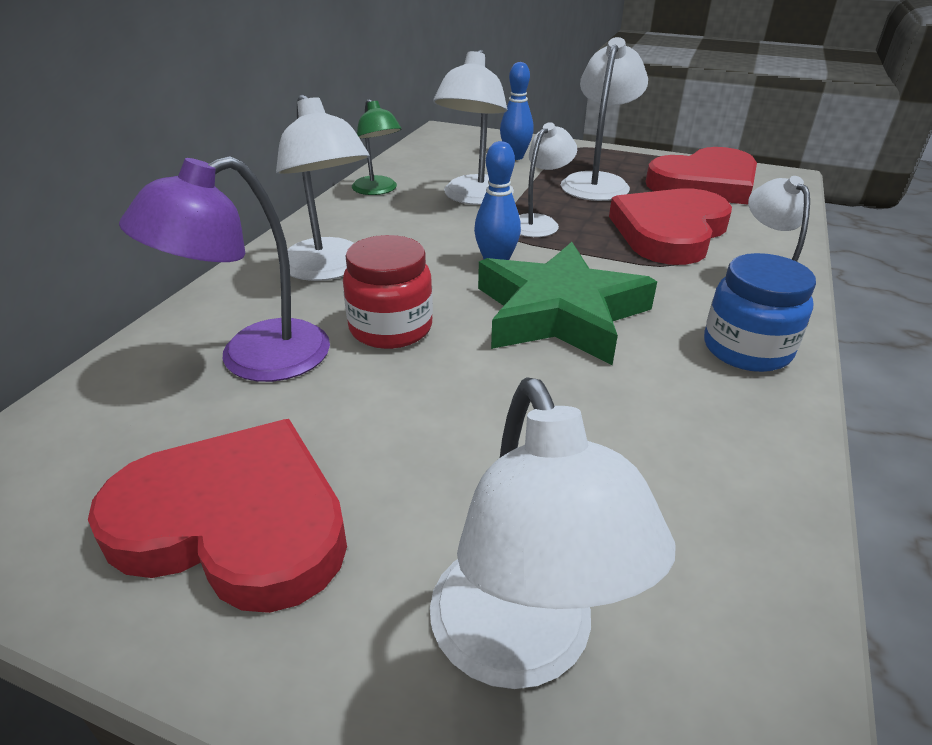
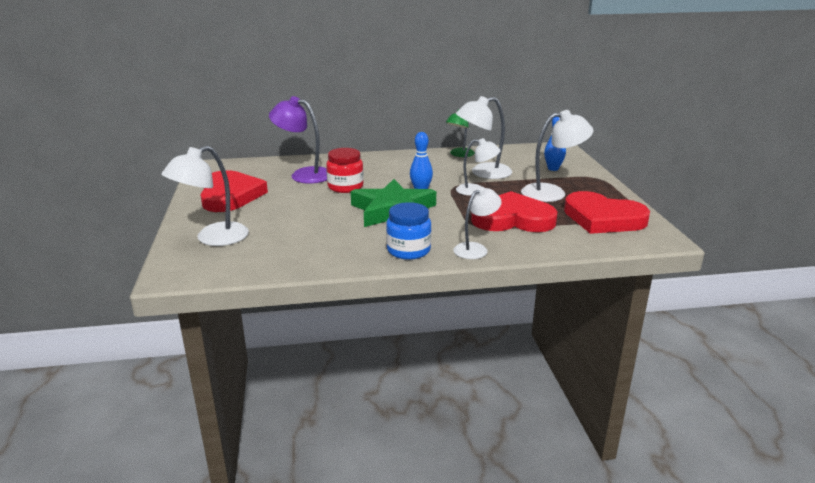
camera: 60 degrees right, 10 degrees down
white lamp [276,94,370,281] -> none

